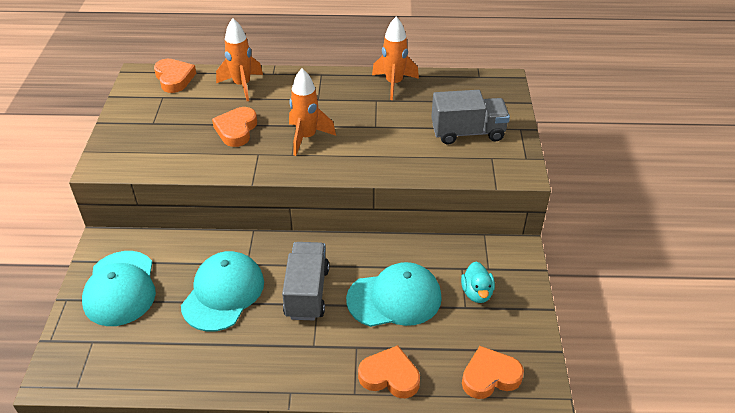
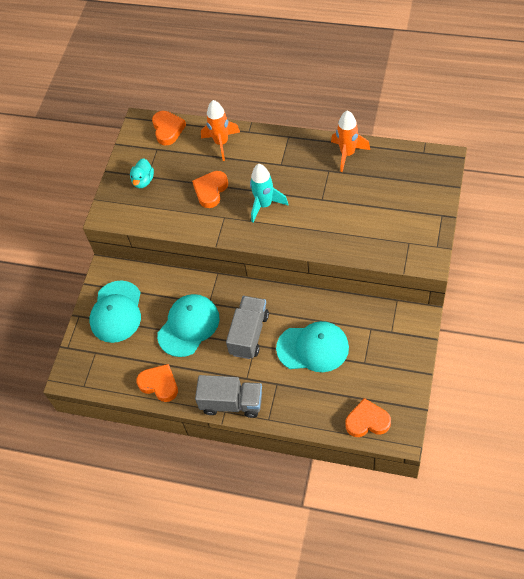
camera: 20 degrees right, 15 degrees up
orange rocket [289,69,336,156] -> turquoise rocket [250,164,288,222]
orange heart [358,345,420,398] -> orange heart moved to [136,364,178,402]
grey truck [431,90,510,145] -> grey truck moved to [195,375,262,418]
turquoise duck [461,262,495,303] -> turquoise duck moved to [130,158,154,188]

